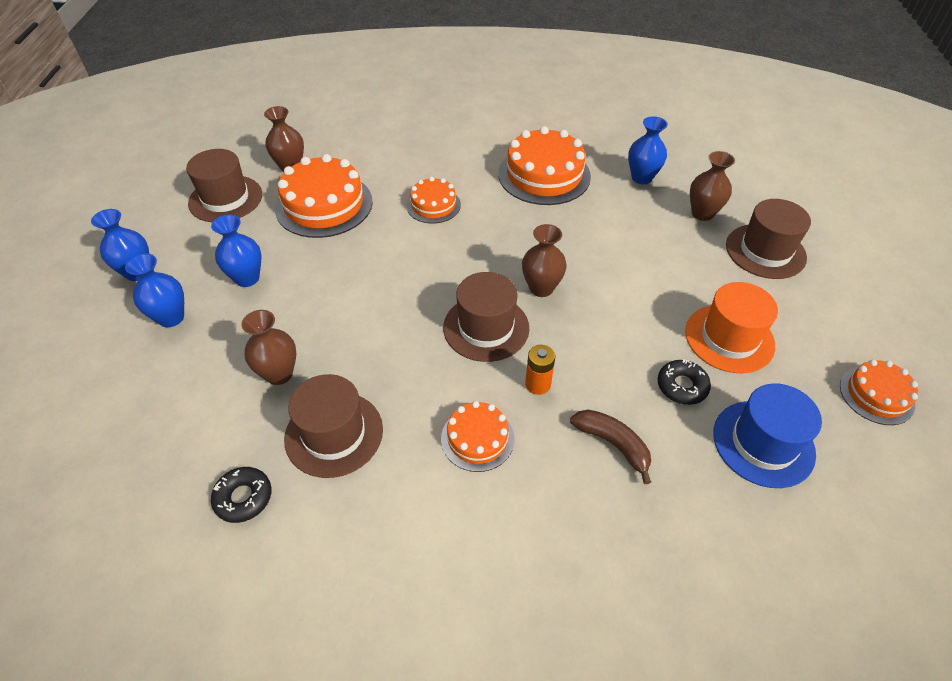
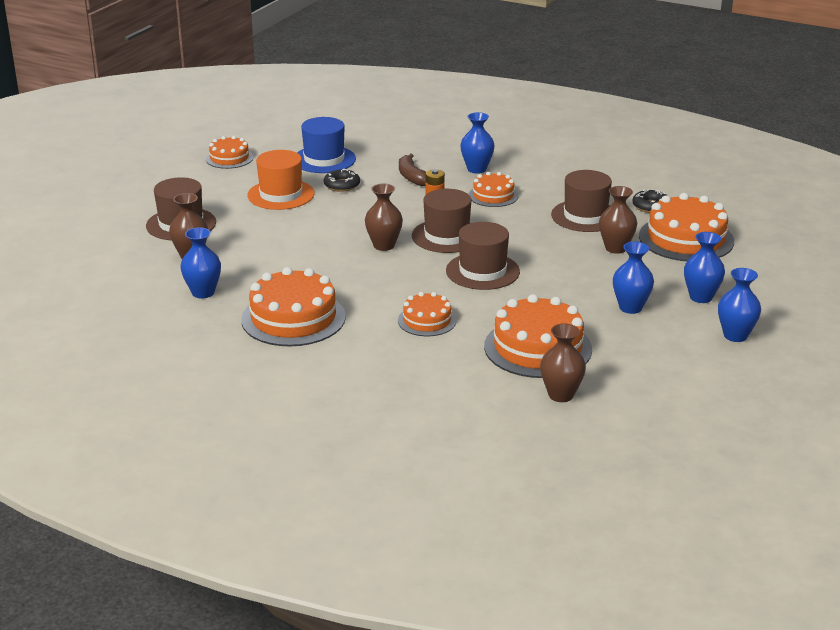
camera: 155 degrees left, 20 degrees down
brown hat [186,149,262,222] -> brown hat moved to [446,222,520,290]
none -> blue vase [460,112,495,174]
none -> orange cake [639,193,734,261]

